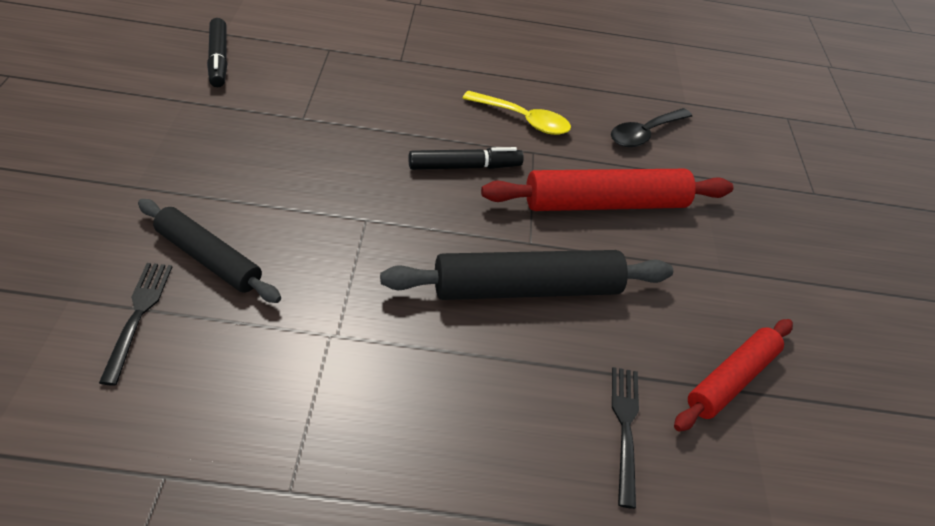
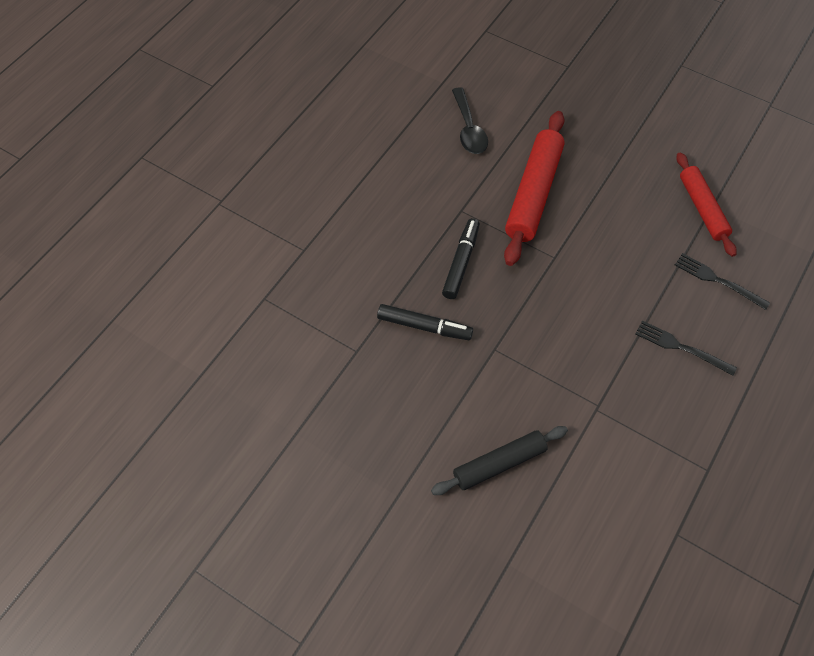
camera: 55 degrees left, 15 degrees up
black fork [99,263,172,386] -> black fork moved to [635,321,737,376]
black marker [207,18,227,87] -> black marker moved to [377,304,473,340]
black rolling pin [380,250,673,300] -> none
yellow spoon [463,91,571,135] -> none

